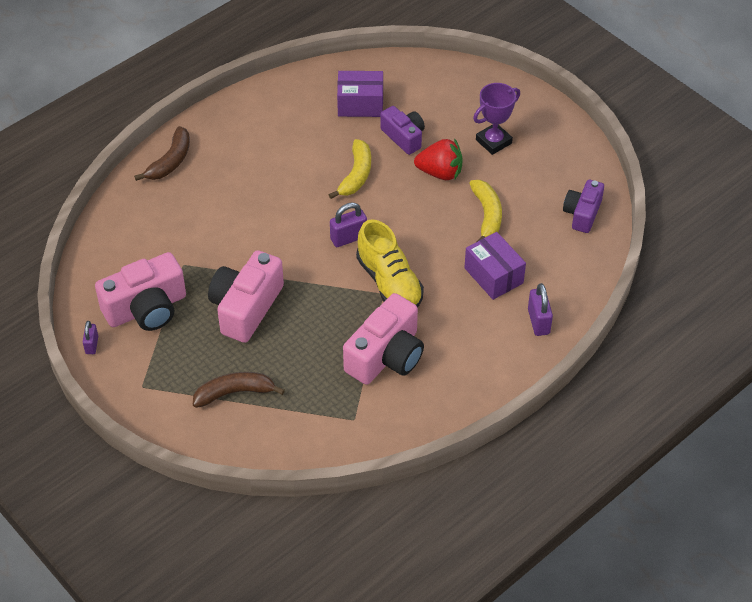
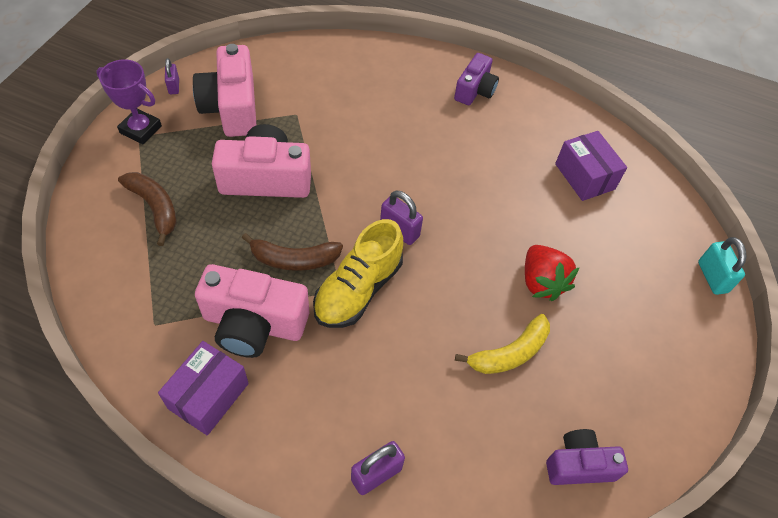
camera: 60 degrees right, 5 degrees up
purple padlock [83,321,98,354] -> purple padlock turned 75 degrees counterclockwise [165,58,179,94]
pink camera [95,252,186,331] -> pink camera turned 45 degrees clockwise [193,44,256,137]
brown banana [134,126,190,181] -> brown banana moved to [242,233,343,271]
yellow banana [329,139,371,199] -> none
purple camera [381,106,425,155] -> purple camera moved to [454,53,499,105]
purple box [464,232,526,300] -> purple box moved to [158,341,249,436]
purple trophy [473,83,520,155] -> purple trophy moved to [96,59,162,144]
none -> turquoise padlock [698,237,747,295]

